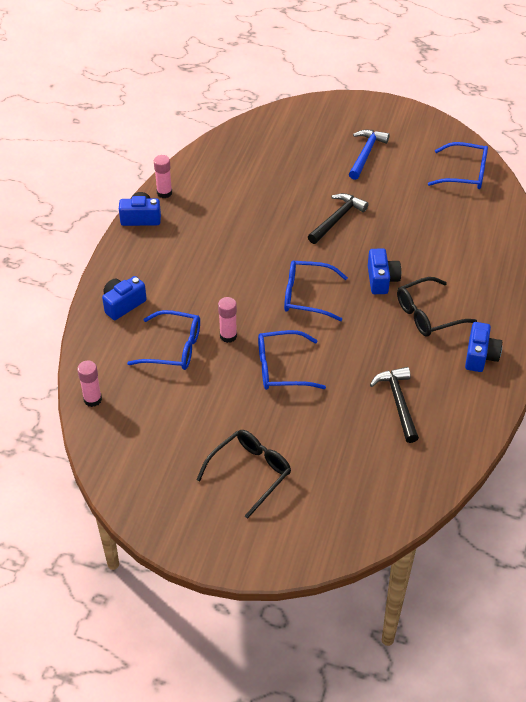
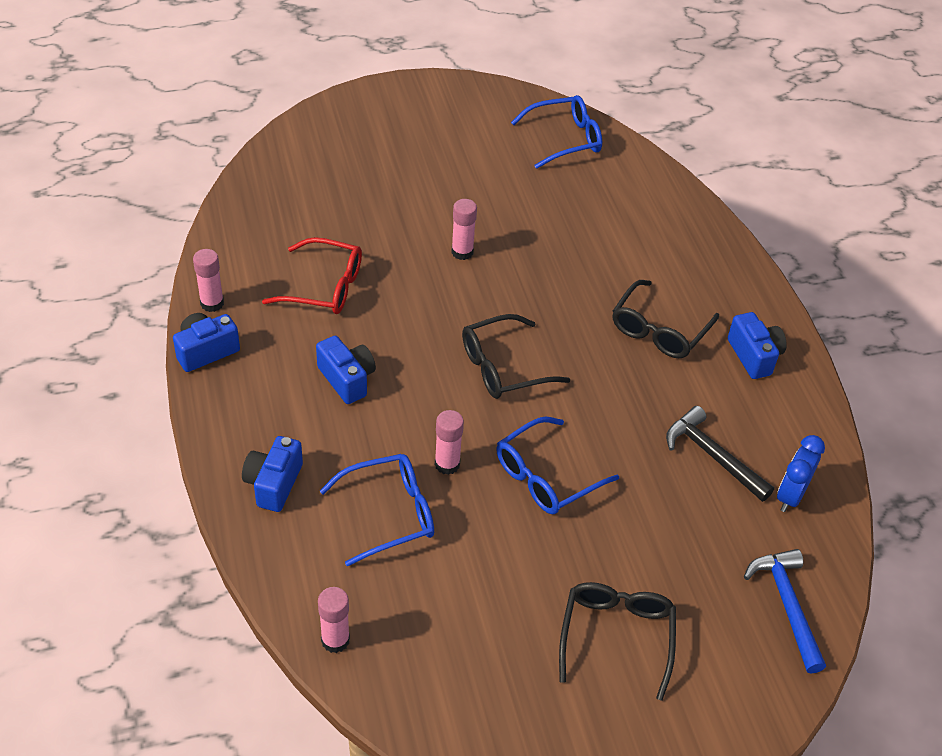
camera: 35 degrees left, 0 degrees up
blue glasses [284,260,348,321] -> black glasses [462,314,571,399]
black hammer [308,193,369,244] -> pink glue stick [451,199,477,260]
blue hammer [349,130,390,180] -> blue hammer moved to [744,549,826,674]
blue camera [368,248,401,294] -> blue camera moved to [316,336,376,404]
none -> red glasses [262,237,362,314]
none -> blue clock [777,435,825,512]

